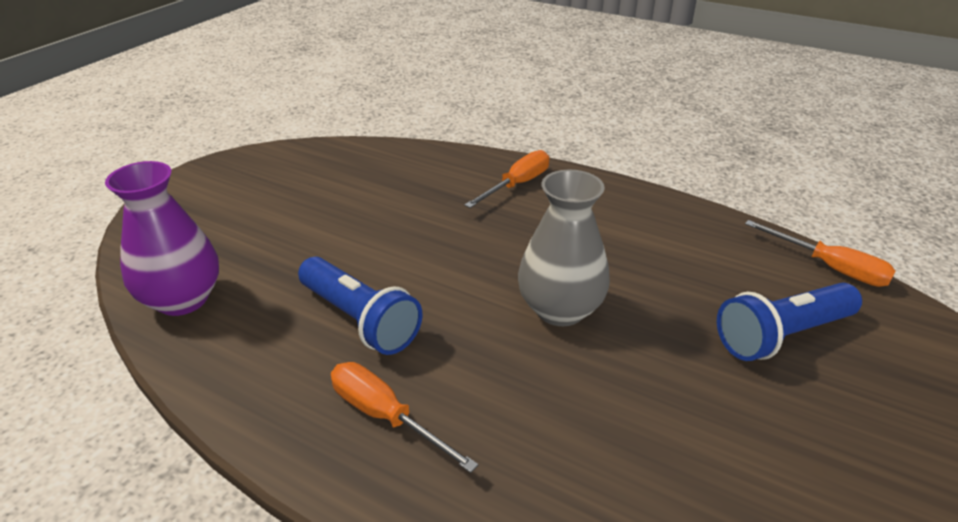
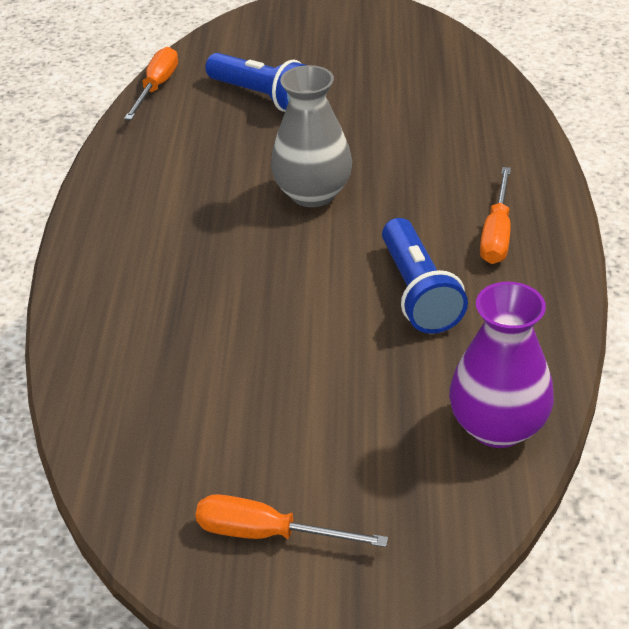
camera: 115 degrees left, 5 degrees up
blue flashlight [298,257,422,355] -> blue flashlight turned 150 degrees clockwise [382,218,468,334]
orange screwdriver [464,150,549,208] -> orange screwdriver moved to [195,494,388,547]

